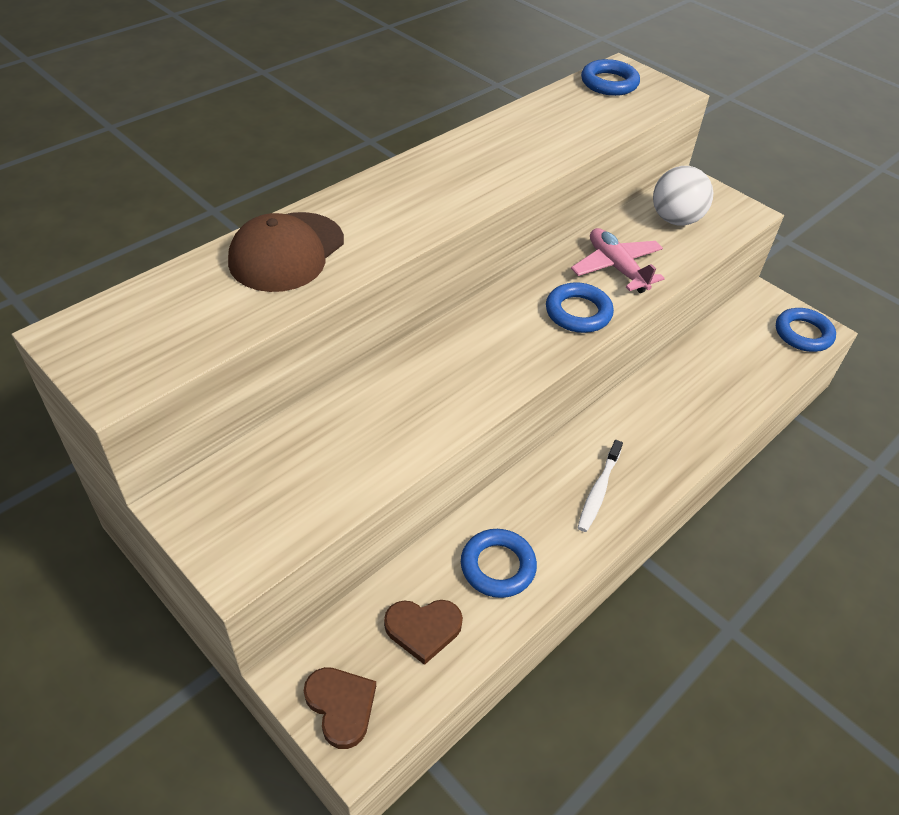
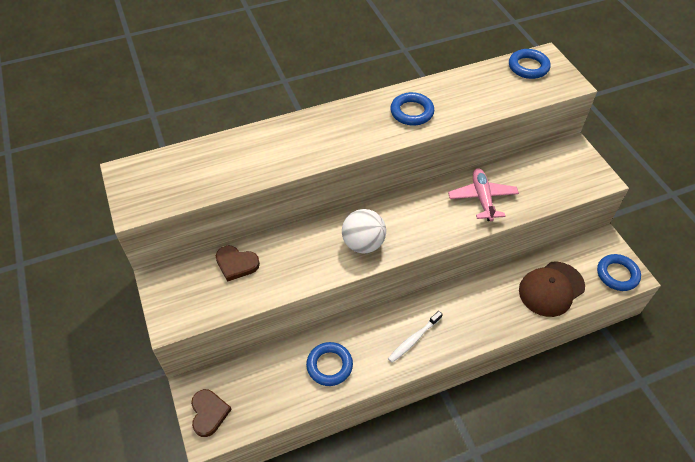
camera: 25 degrees right, 5 degrees up
brown cap [228,212,344,292] -> brown cap moved to [519,262,585,317]
brown heart [384,600,463,665] -> brown heart moved to [216,246,260,282]
blue ring [546,282,614,333] -> blue ring moved to [390,92,434,126]
white ball [653,166,713,226] -> white ball moved to [342,209,386,253]

